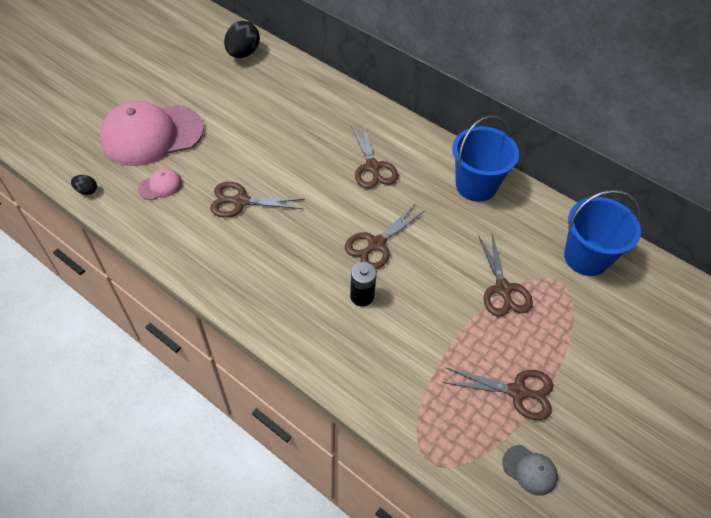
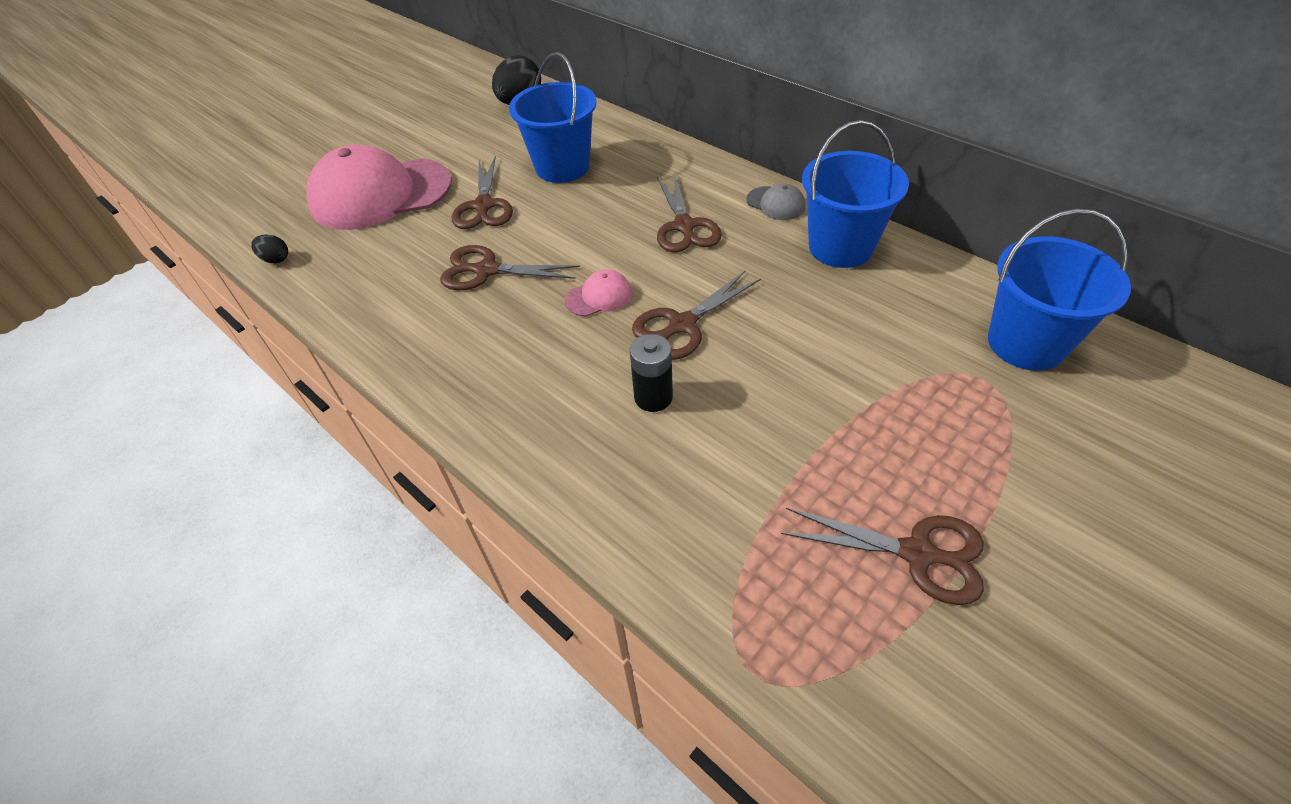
camera: 10 degrees right, 5 degrees down
pink cap [138,168,182,200] -> pink cap moved to [565,270,632,317]
brown scissors [478,234,533,317] -> brown scissors moved to [452,156,513,229]
grey cap [502,445,558,496] -> grey cap moved to [746,184,806,220]
none -> blue bucket [509,52,596,183]

